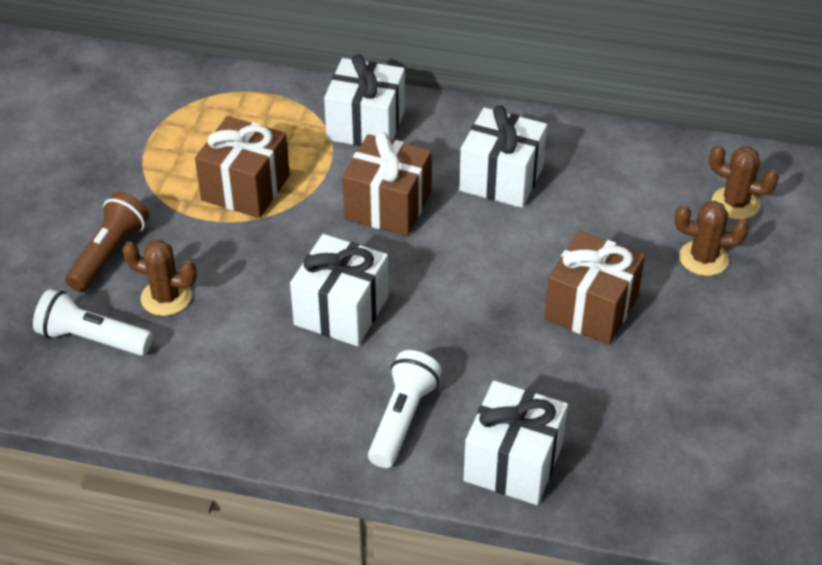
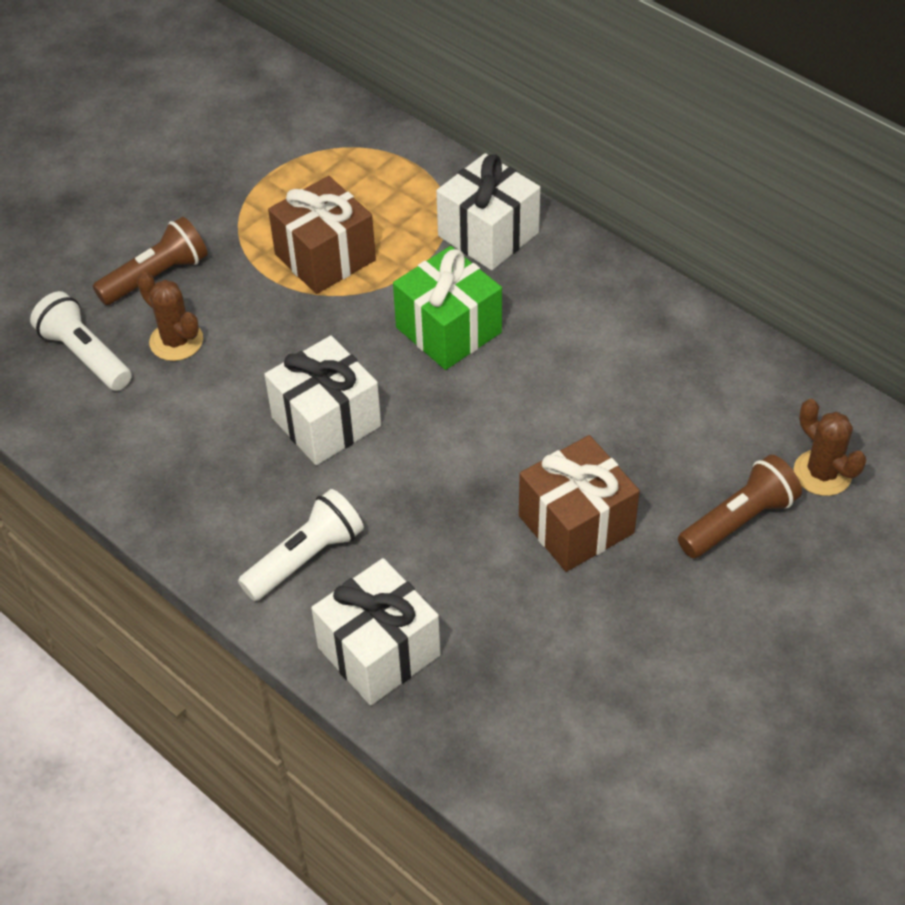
camera: 30 degrees right, 5 degrees up
brown gift [342,132,432,236] -> green gift [393,246,502,370]
white gift [459,105,547,208] -> none
brown cactus [675,201,749,276] -> brown flashlight [678,455,802,558]

